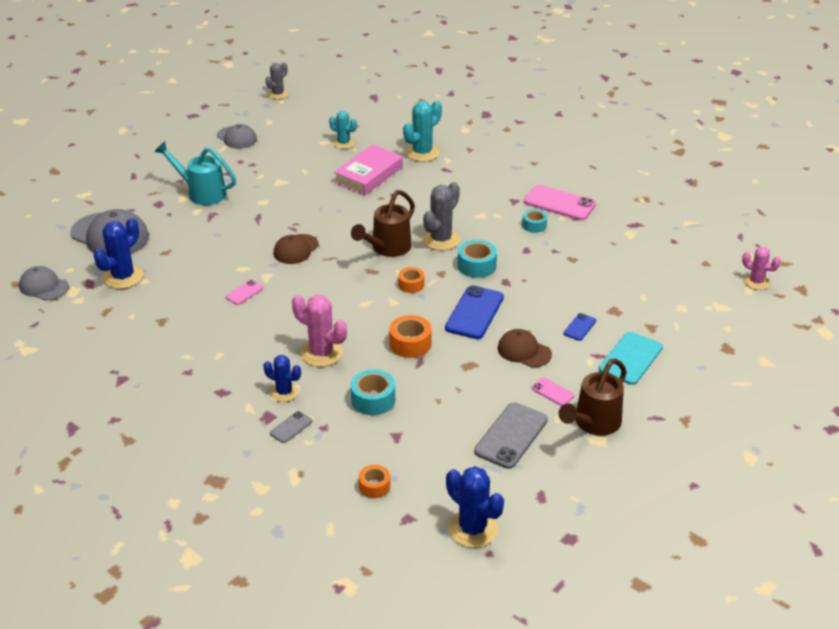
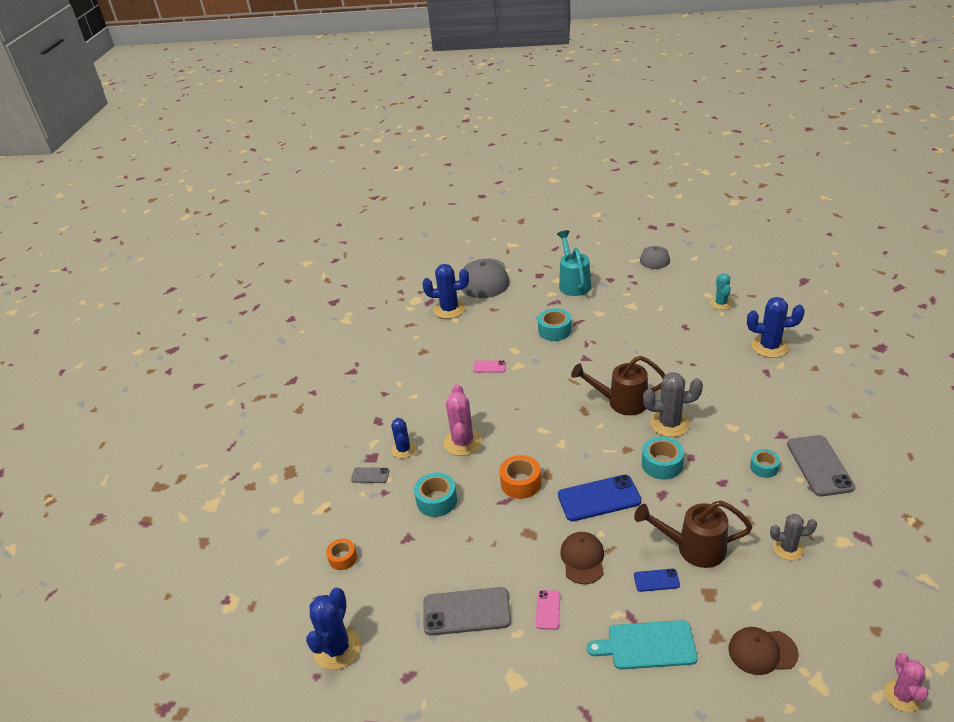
camera: 60 degrees right, 0 degrees up
grey cap [19,266,69,300] -> none
grey cactus [265,62,288,99] -> grey cactus moved to [770,514,817,560]
brown cap [273,234,319,264] -> brown cap moved to [728,627,799,675]
pink book [334,145,403,195] -> none
orange tape [398,267,424,293] -> none
turquoise cactus [403,101,442,162] -> blue cactus [747,297,805,358]
pink phone [524,185,596,220] -> grey phone [787,435,855,497]
brown watering can [558,358,627,436] -> brown watering can moved to [634,501,753,568]
none -> turquoise tape [538,308,571,341]

